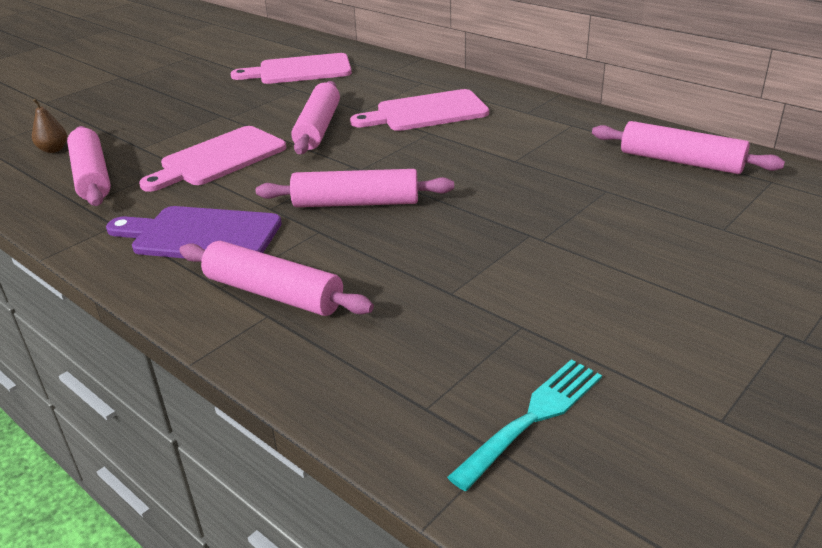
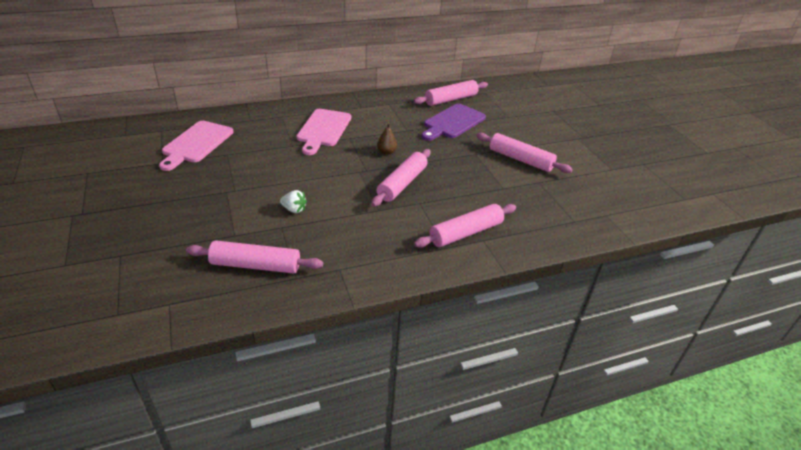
camera: 65 degrees left, 5 degrees up
brown pear [32,99,67,153] -> brown pear moved to [377,123,397,155]
purple cutting board [106,206,282,258] -> purple cutting board moved to [422,104,486,141]
pink cutting board [139,126,286,192] -> white strawberry [280,190,307,213]
pink rolling pin [291,81,340,155] -> pink rolling pin moved to [476,133,573,173]
turquoise fork [447,359,602,491] -> none

